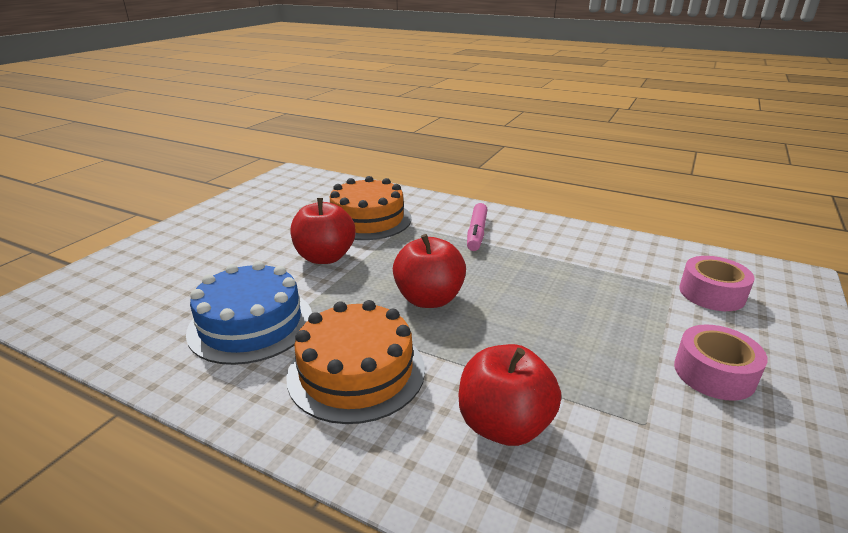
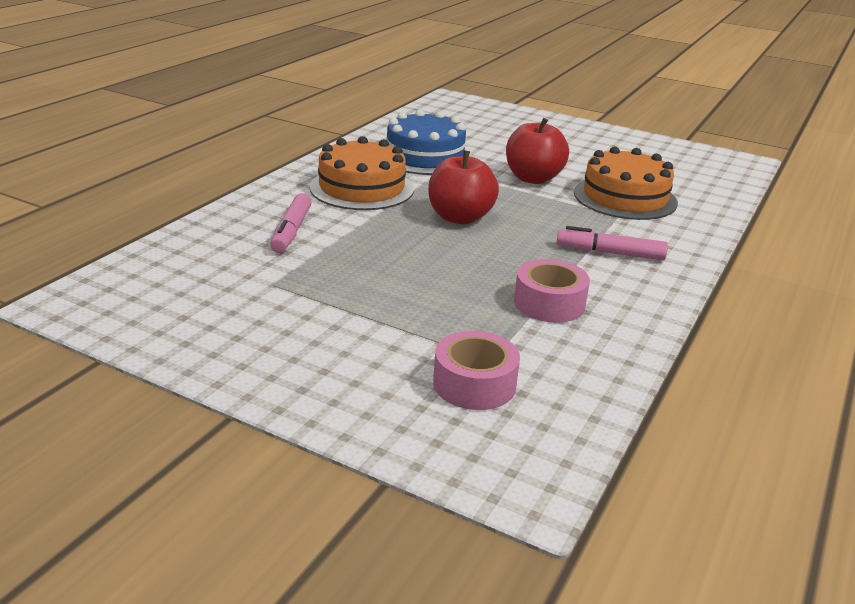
camera: 90 degrees right, 0 degrees up
red apple [459,344,561,446] -> pink marker [270,193,312,253]
pink tape [674,324,768,401] -> pink tape moved to [514,259,590,323]

